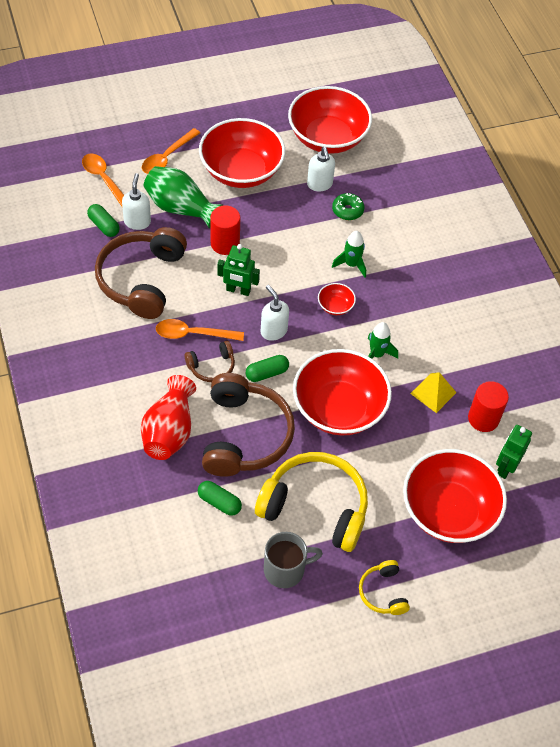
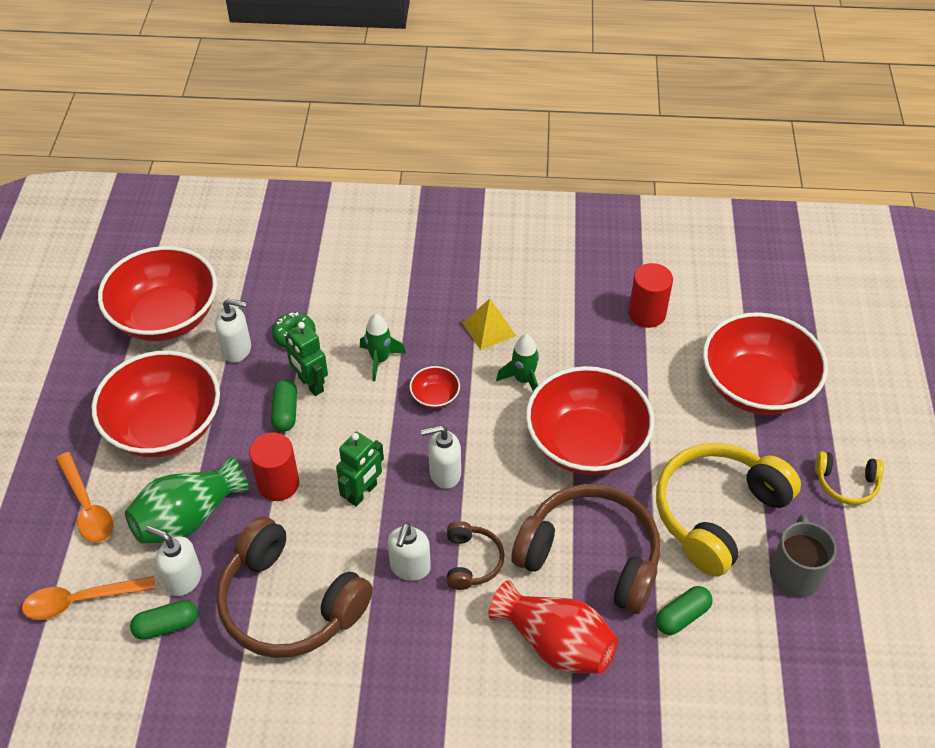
camera: 65 degrees left, 5 degrees down
orange spoon [156,319,244,341] -> white soap dispenser [388,523,431,581]
green capsule [246,355,289,382] -> green capsule moved to [271,380,297,432]
yellow pyramid [410,372,457,413] -> yellow pyramid moved to [462,299,516,350]
green robot [496,425,532,479] -> green robot moved to [285,322,328,396]

